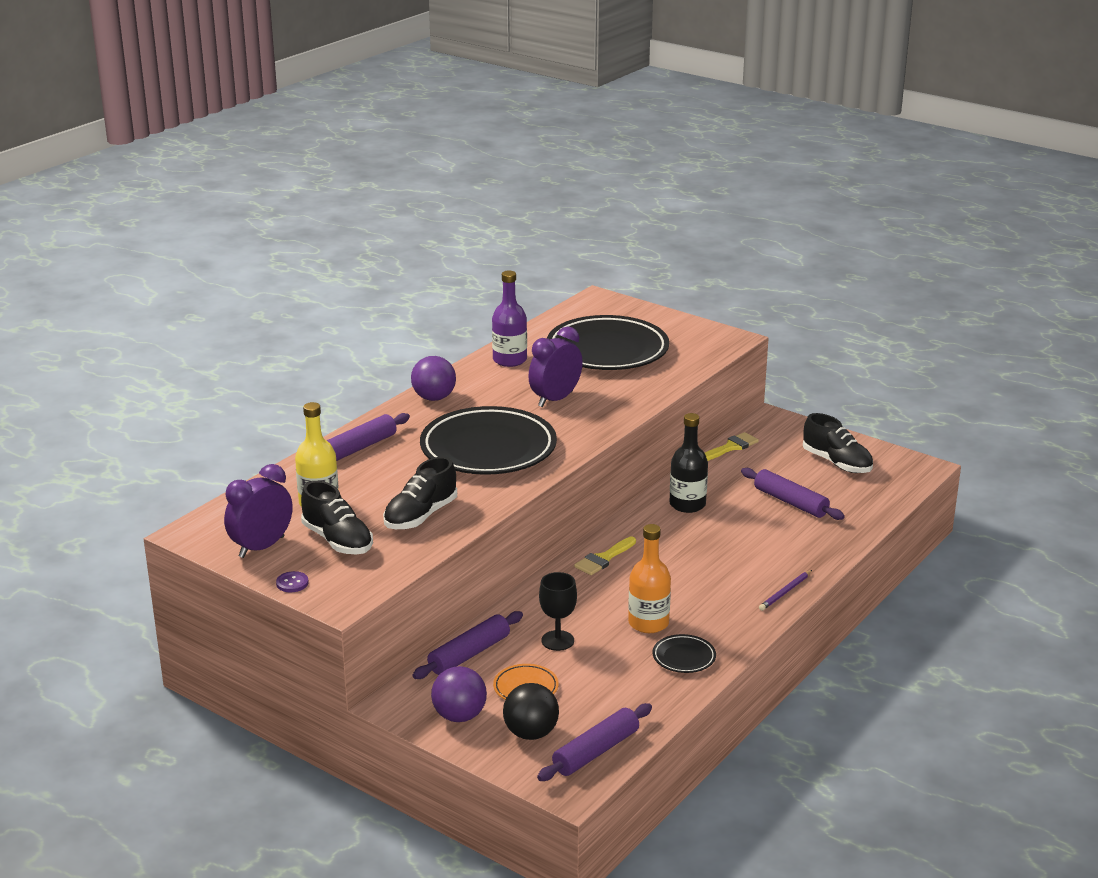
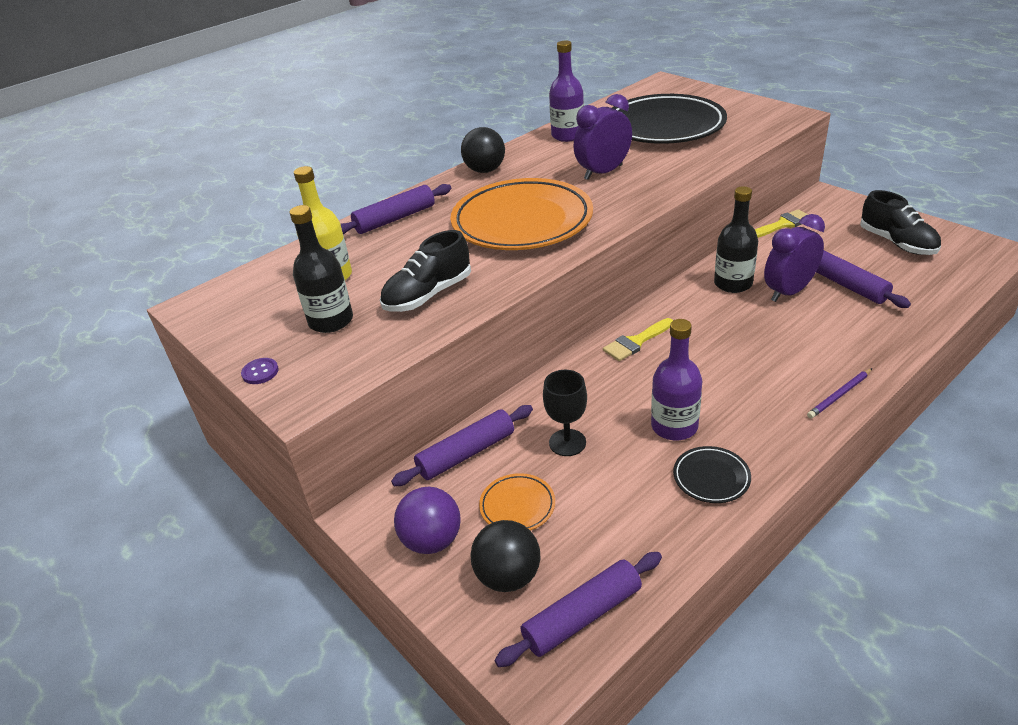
camera: 15 degrees right, 10 degrees up
purple clock [224,464,293,558] -> purple clock moved to [764,214,825,302]
black shoe [301,481,373,554] -> black bottle [290,205,353,333]
purple ball [411,356,456,401] -> black ball [461,127,505,173]
black plate [420,406,557,475] -> orange plate [450,178,593,250]
orange bottle [628,524,671,633] -> purple bottle [651,319,702,440]

